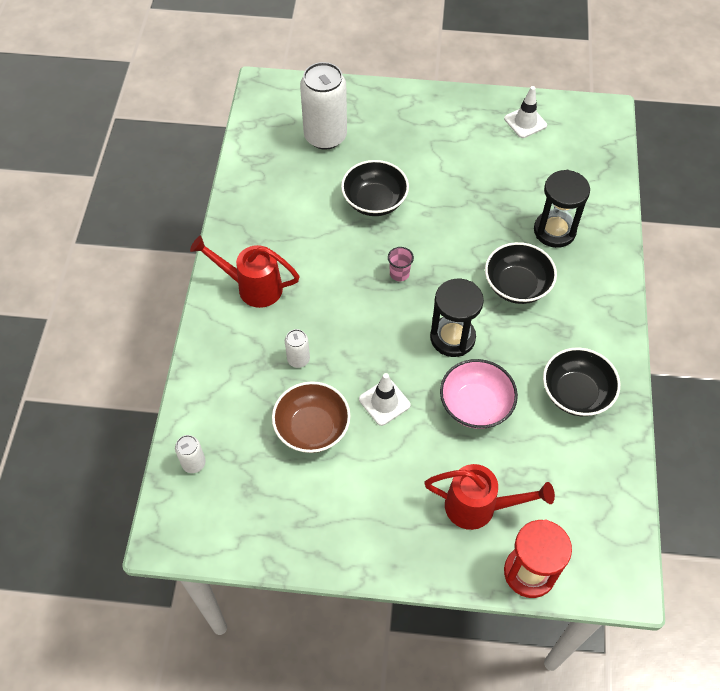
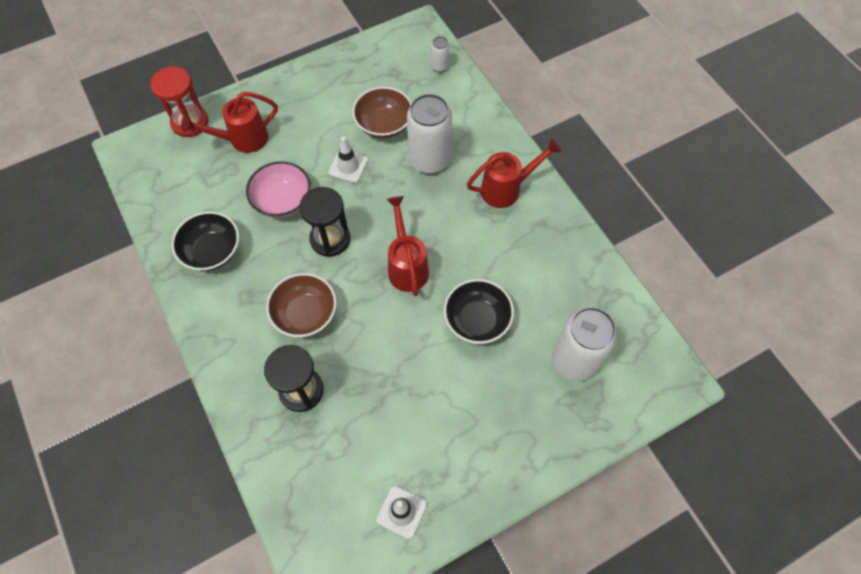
camera: 145 degrees right, 5 degrees up
white can [285,329,310,368] -> white can [407,94,452,174], size x2.19
pink cup [388,247,414,282] -> red watering can [386,196,429,296]
black bowl [485,242,557,304] -> brown bowl [266,273,337,337]

